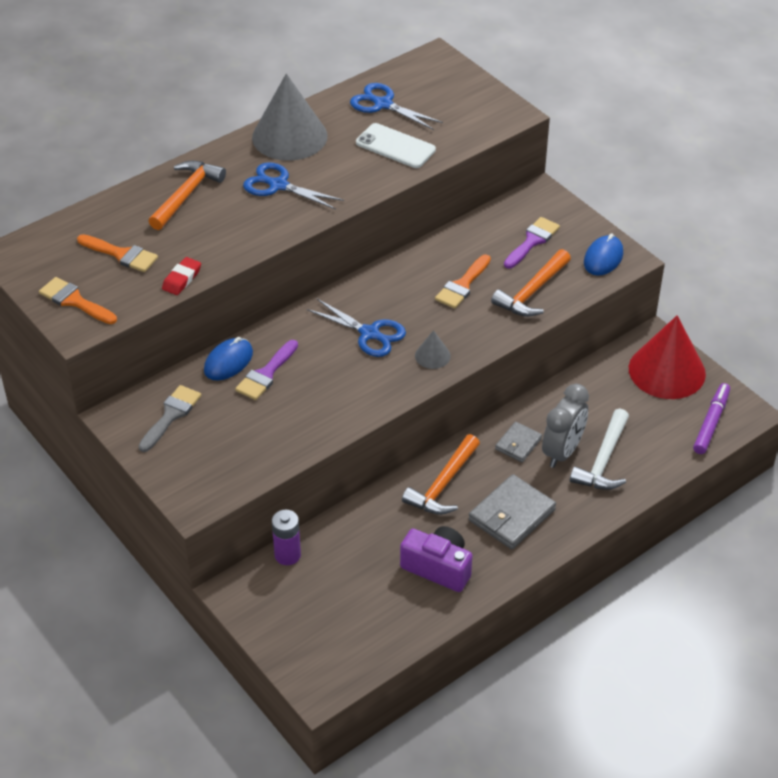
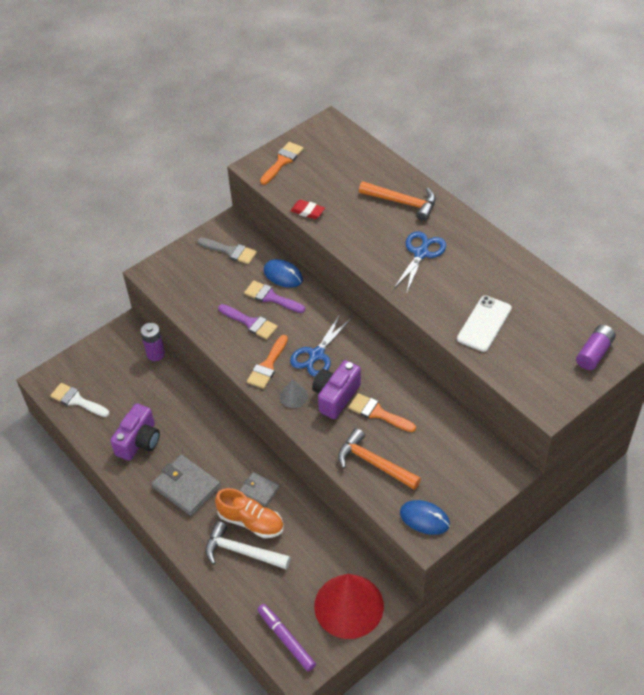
camera: 90 degrees right, 5 degrees up
orange brush [77,234,158,272] -> orange brush moved to [247,335,288,389]
grey cone [252,73,327,161] -> none
blue scissors [350,83,443,130] -> none
orange hammer [402,434,480,515] -> none
purple brush [504,217,560,269] -> purple brush moved to [218,304,278,340]
grey clock [542,384,589,468] -> orange shoe [215,488,284,538]
purple marker [693,383,730,454] -> purple marker turned 150 degrees counterclockwise [257,604,316,672]
none -> white brush [50,383,109,417]
none -> purple camera [312,360,361,419]
none -> purple battery [576,325,616,370]

